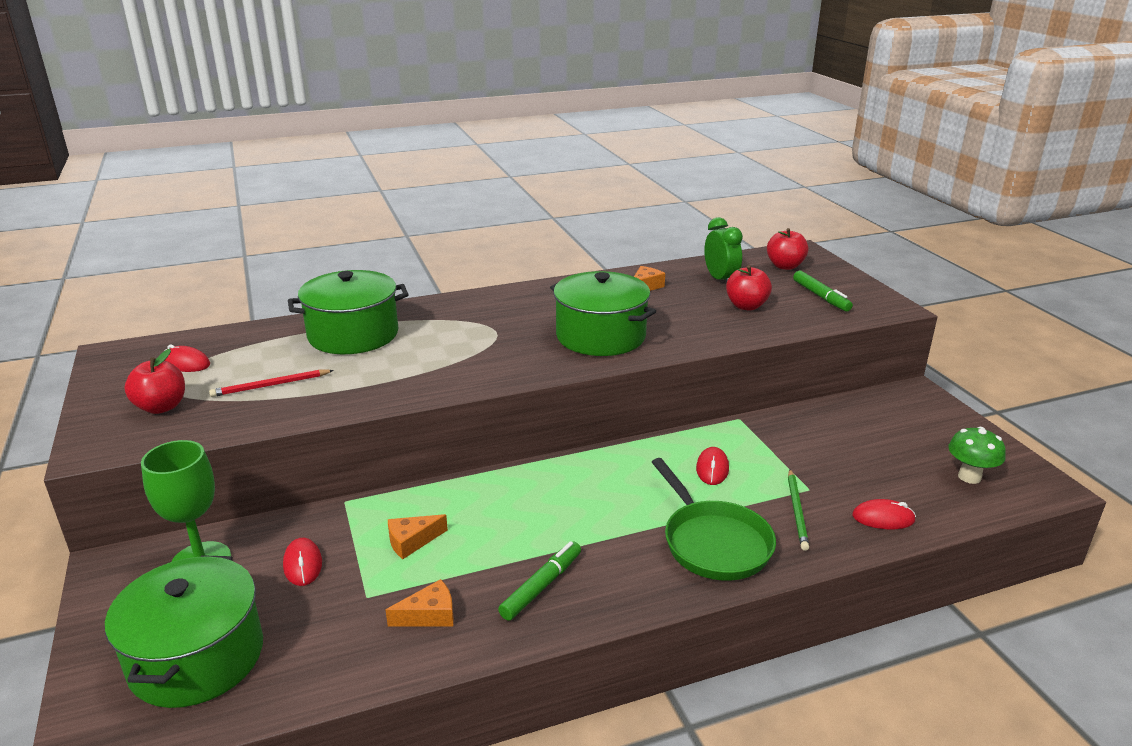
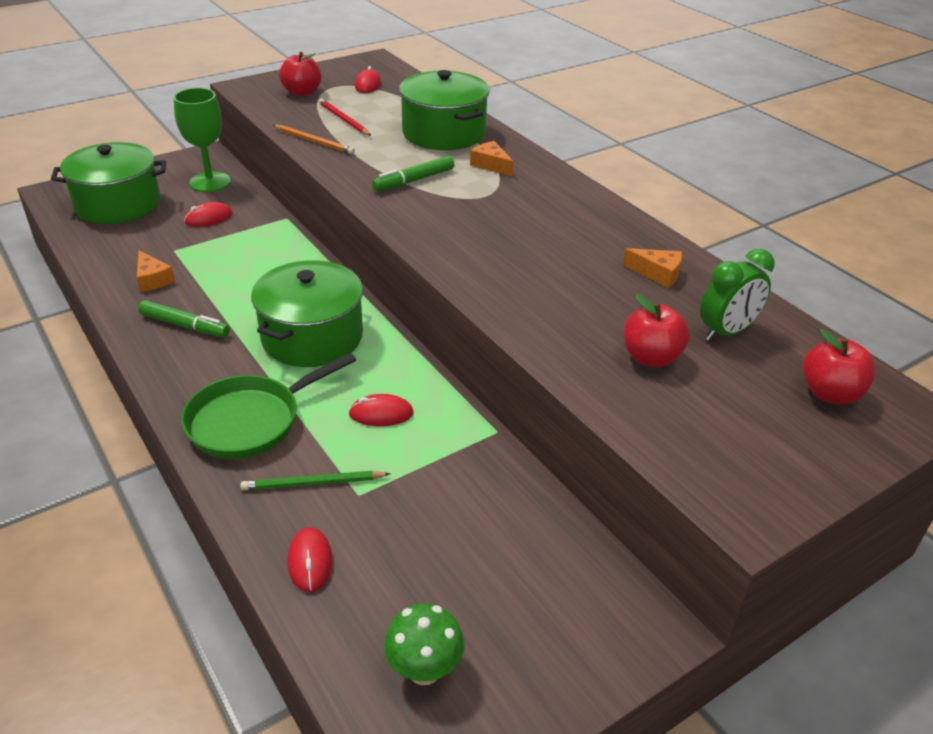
camera: 75 degrees right, 10 degrees up
orange cheese [388,514,448,559] -> orange cheese moved to [470,141,513,176]
green pot [550,271,656,356] -> green pot moved to [251,260,363,367]
green marker [793,271,853,311] -> green marker moved to [372,156,454,191]
none -> orange pencil [273,125,355,154]

